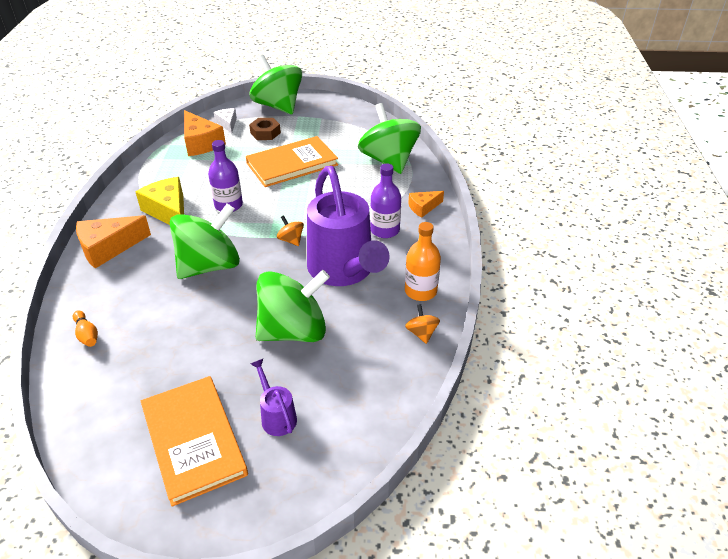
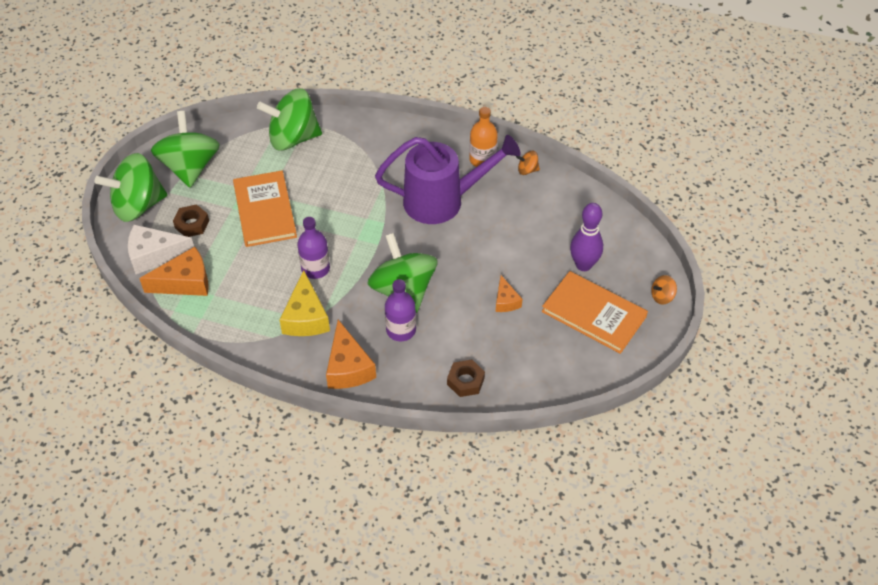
camera: 75 degrees left, 10 degrees up
orange bowling pin [73,310,98,347] -> brown nut [447,360,485,397]
yellow cheese [136,177,184,225] -> yellow cheese turned 75 degrees counterclockwise [280,270,330,336]
orange book [141,376,248,507] -> orange book turned 45 degrees clockwise [542,271,648,354]
white cheese [214,108,237,134] -> white cheese [128,225,194,274], size x1.75
purple watering can [250,359,297,436] -> purple bowling pin [570,203,603,271]
green spinning top [256,270,330,342] -> green spinning top moved to [151,111,220,188]
orange spinning top [277,215,304,246] -> orange spinning top moved to [651,275,677,304]
purple bottle [370,164,401,238] -> purple bottle moved to [385,279,416,341]
orange cheese [408,191,444,218] -> orange cheese moved to [496,275,522,312]

